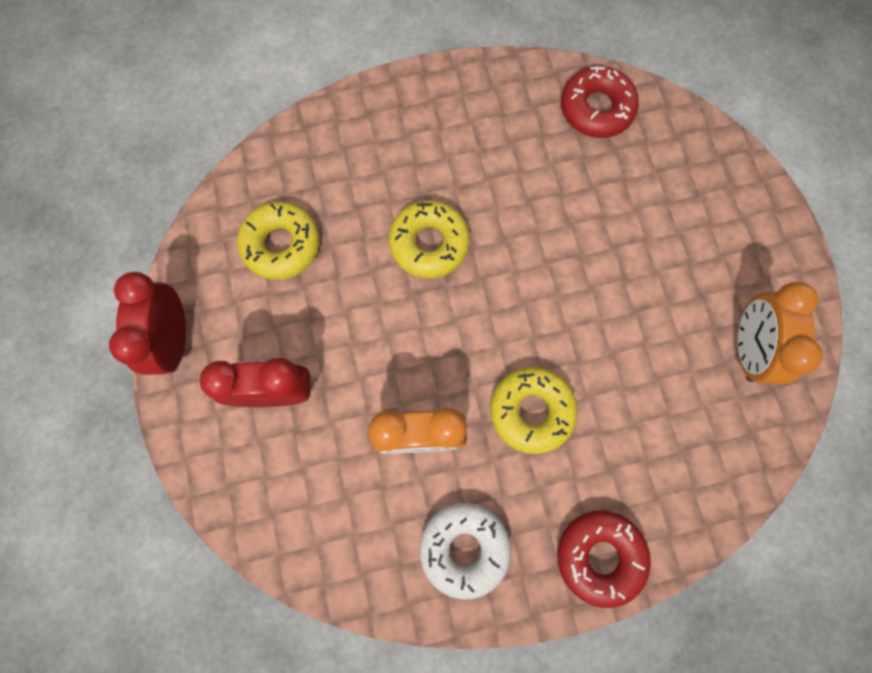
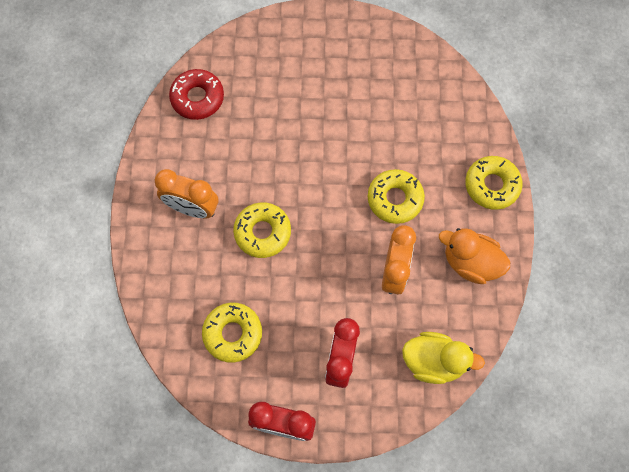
camera: 75 degrees left, 5 degrees down
white donut [419,503,511,600] -> orange duck [439,228,510,284]
red donut [557,511,651,608] -> yellow donut [465,156,523,210]
orange clock [737,282,823,385] -> orange clock moved to [155,169,218,218]
none -> yellow duck [402,332,485,384]

